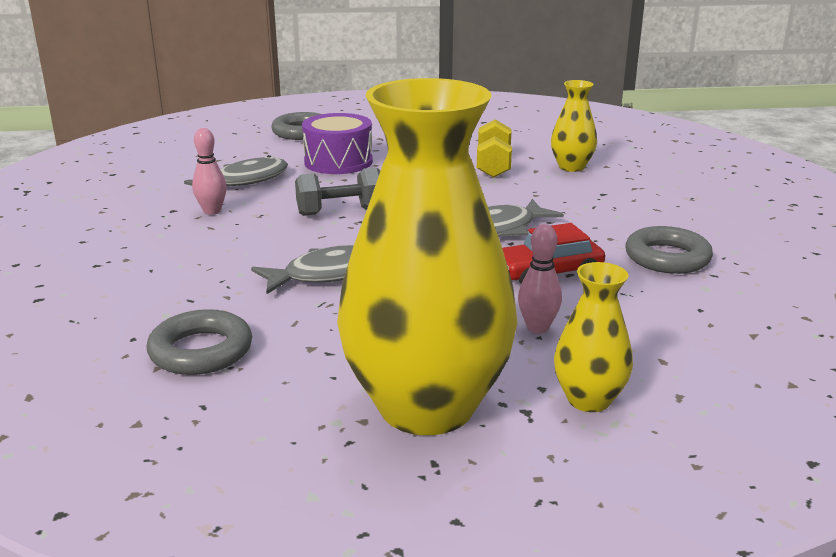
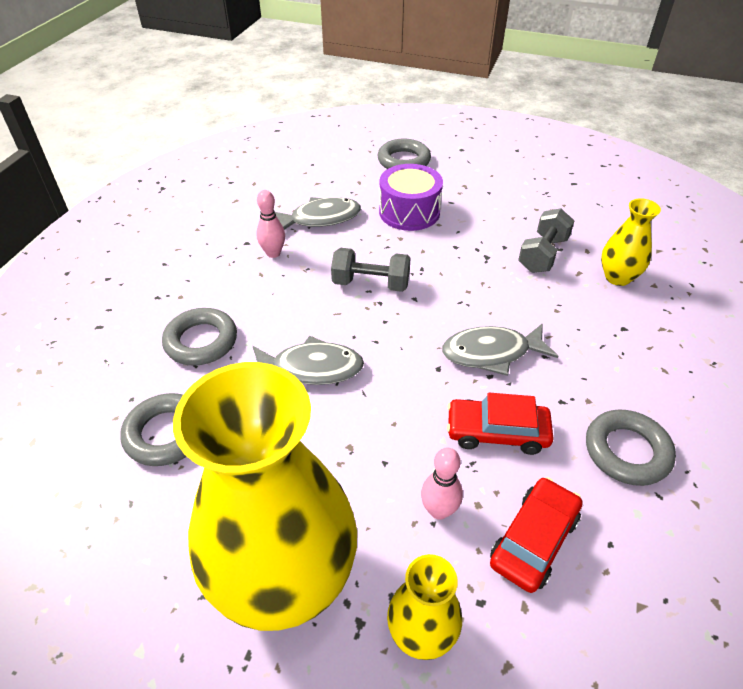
camera: 25 degrees right, 20 degrees up
yellow dumbbell [477,119,512,178] -> grey dumbbell [518,208,574,273]
none -> grey ring [162,308,237,366]
none -> red car [490,477,583,593]

